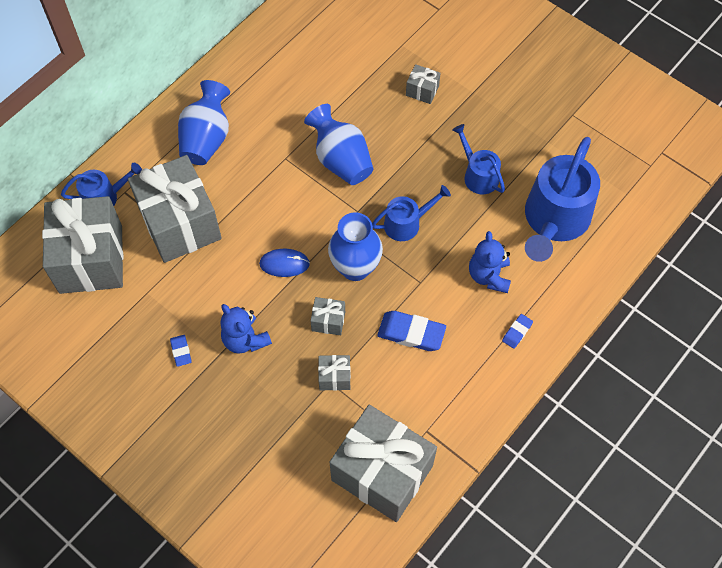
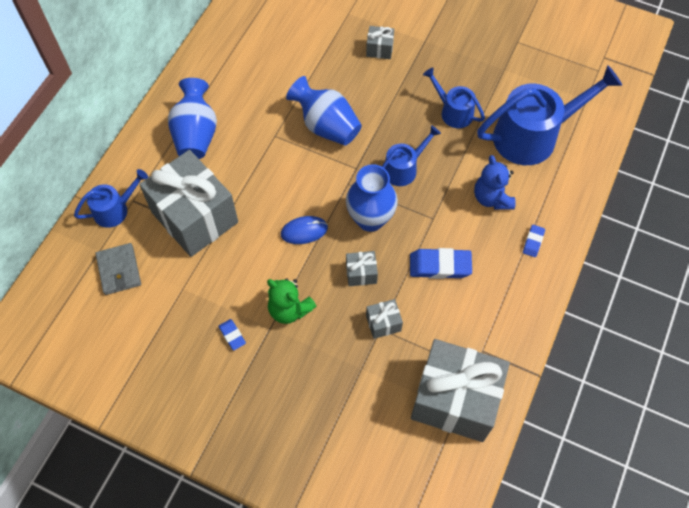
camera: 15 degrees left, 0 degrees up
grey gift [42,196,123,294] -> grey wallet [95,243,141,295]
blue teddy bear [220,304,272,354] -> green teddy bear [267,278,317,324]
blue watering can [525,137,600,262] -> blue watering can turned 120 degrees counterclockwise [477,65,622,165]

